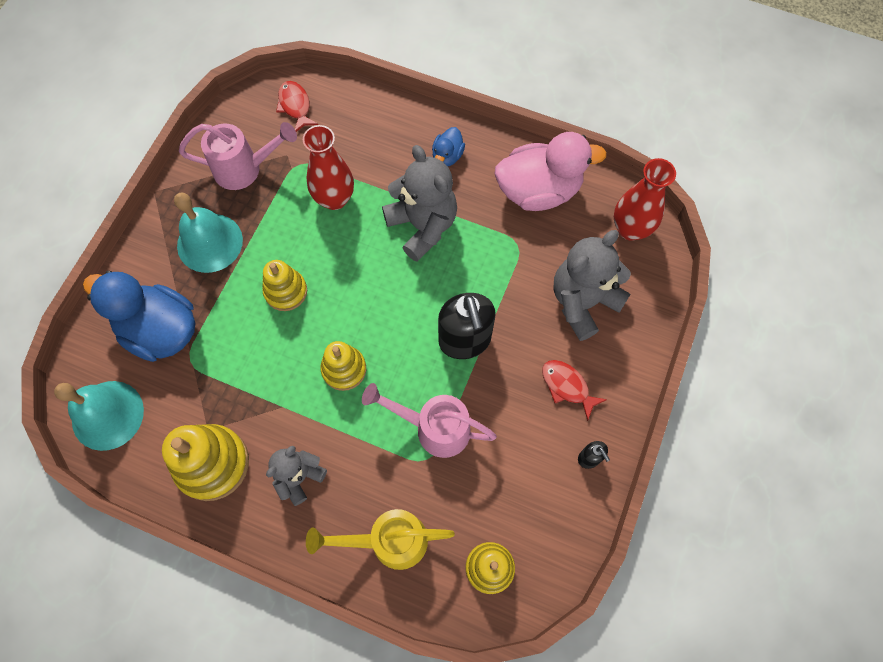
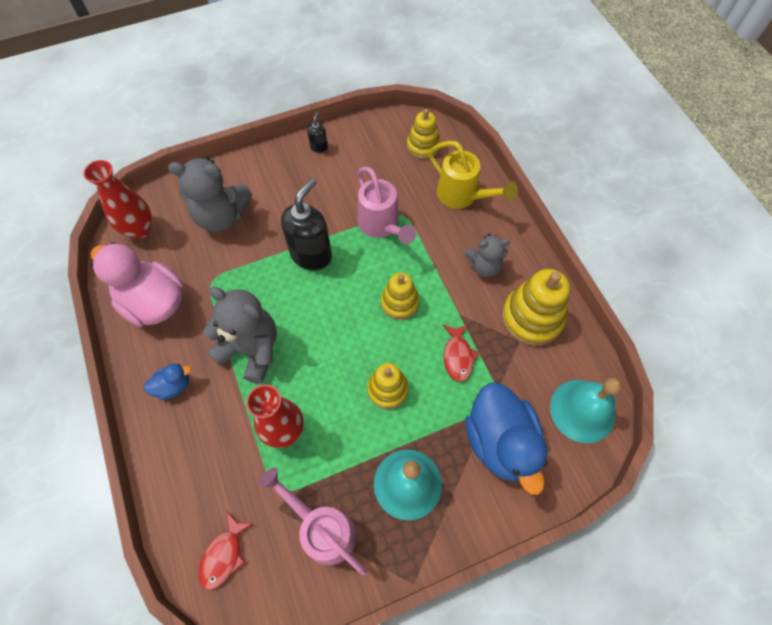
camera: 135 degrees left, 5 degrees down
grey teddy bear [382,145,457,262] -> grey teddy bear turned 105 degrees clockwise [203,287,277,384]
red fish [542,360,607,421] -> red fish moved to [443,325,479,382]

